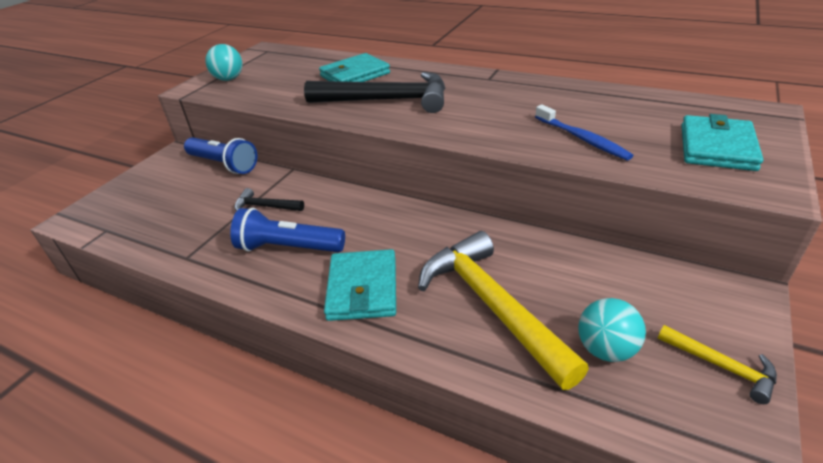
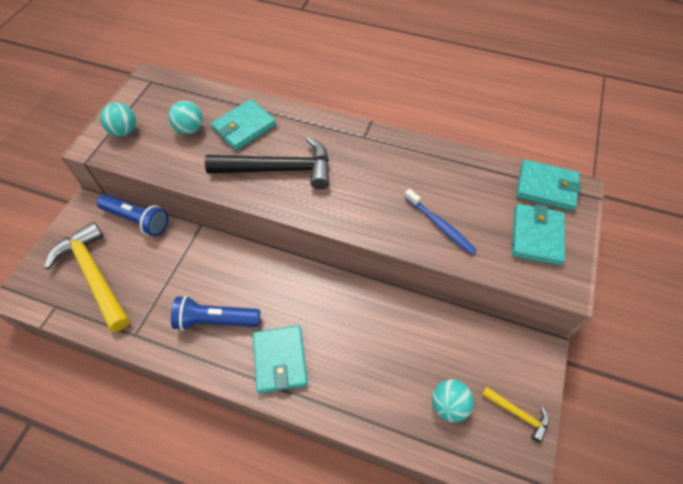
camera: 10 degrees left, 20 degrees up
black hammer [234,188,304,211] -> none
yellow hammer [418,231,589,390] -> yellow hammer moved to [44,222,130,332]
none -> turquoise ball [168,101,203,134]
none -> turquoise wallet [516,160,581,211]

